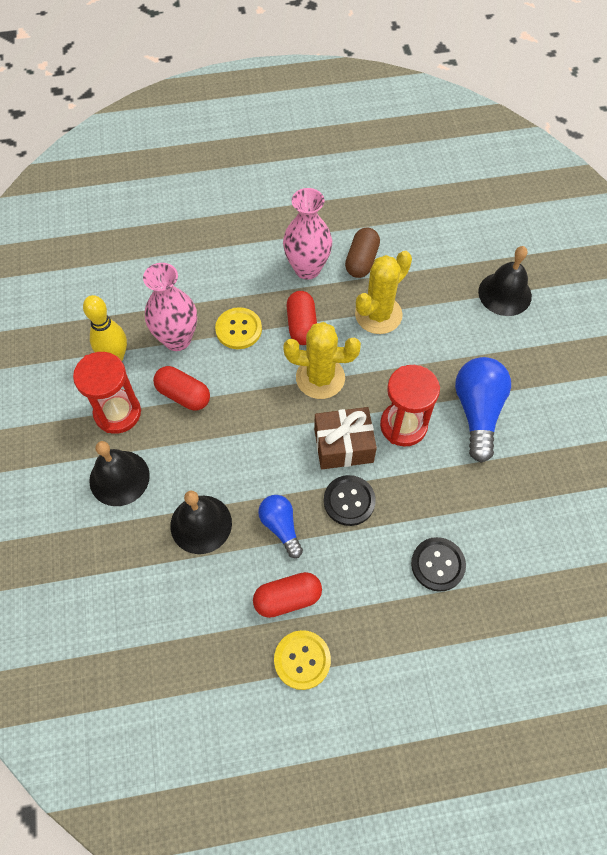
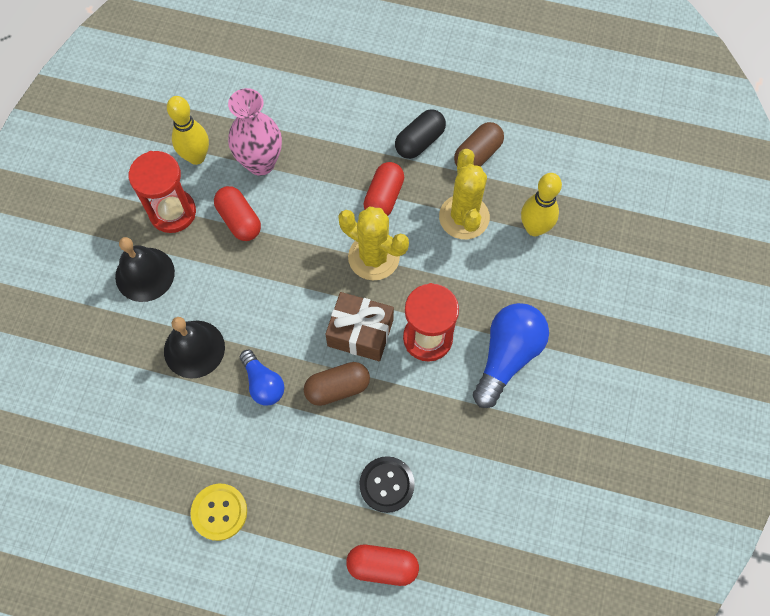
camera: 25 degrees right, 5 degrees up
yellow button [215,307,262,349] -> none
red capsule [253,572,322,618] -> red capsule moved to [346,545,419,586]
blue light bulb [258,495,303,558] -> blue light bulb turned 150 degrees clockwise [240,350,284,406]
pink vase [283,188,332,280] -> black capsule [395,109,446,159]
black button [324,475,376,526] -> brown capsule [304,362,370,406]
yellow cactus [355,251,412,334] -> yellow cactus turned 75 degrees counterclockwise [439,149,490,240]
black bell [478,246,532,316] -> none
none -> yellow bowling pin [521,173,562,236]

